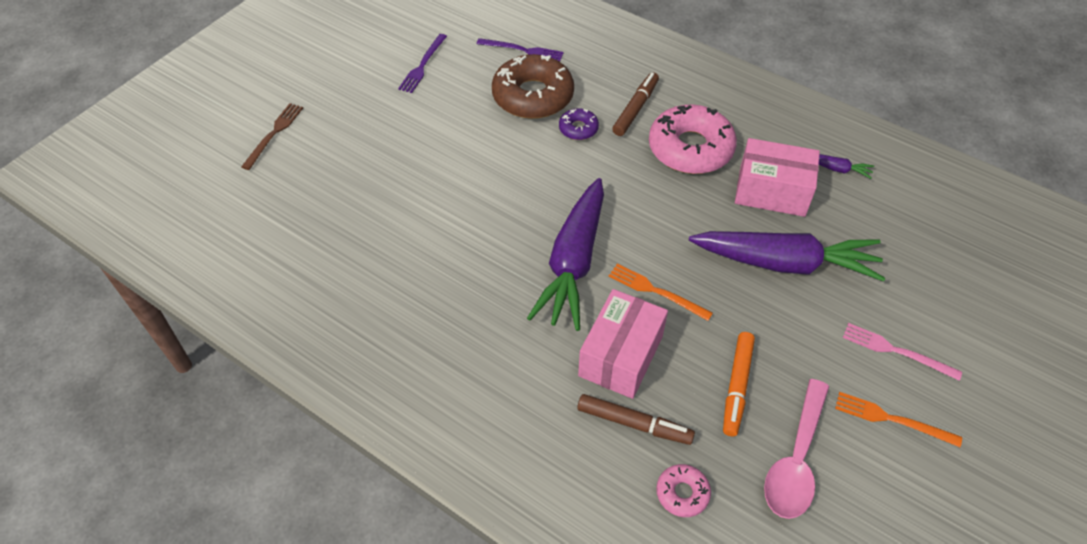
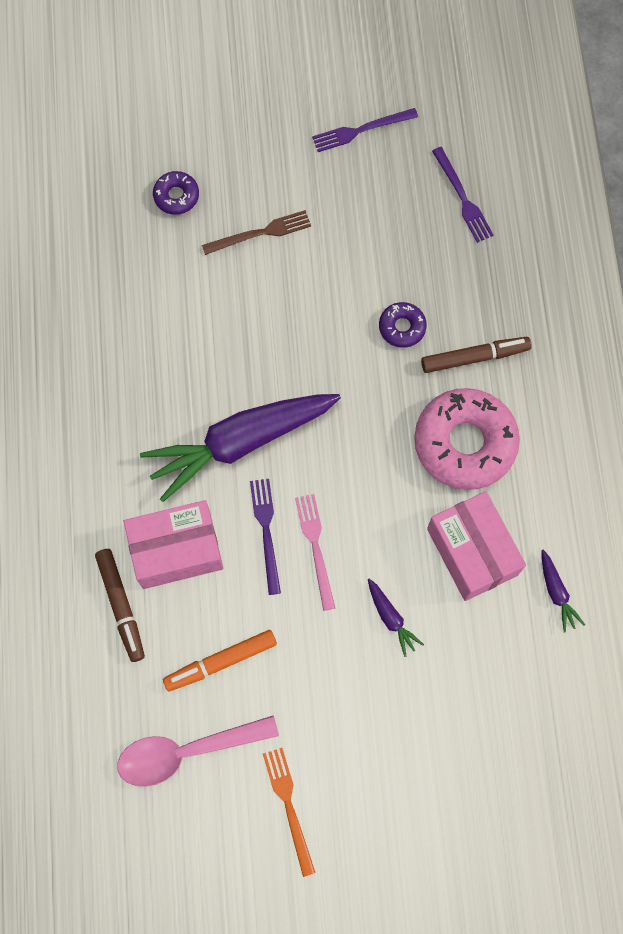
camera: 50 degrees right, 20 degrees up
brown fork [241,103,303,170] -> brown fork moved to [202,210,311,255]
brown donut [492,54,574,119] -> none
orange fork [608,264,713,321] -> purple fork [250,479,281,595]
pink donut [656,464,711,517] -> none
purple carrot [689,231,885,281] -> purple carrot [368,579,424,657], size x0.40
pink fork [843,323,962,381] -> pink fork moved to [295,494,335,611]
none -> purple donut [153,171,199,215]

